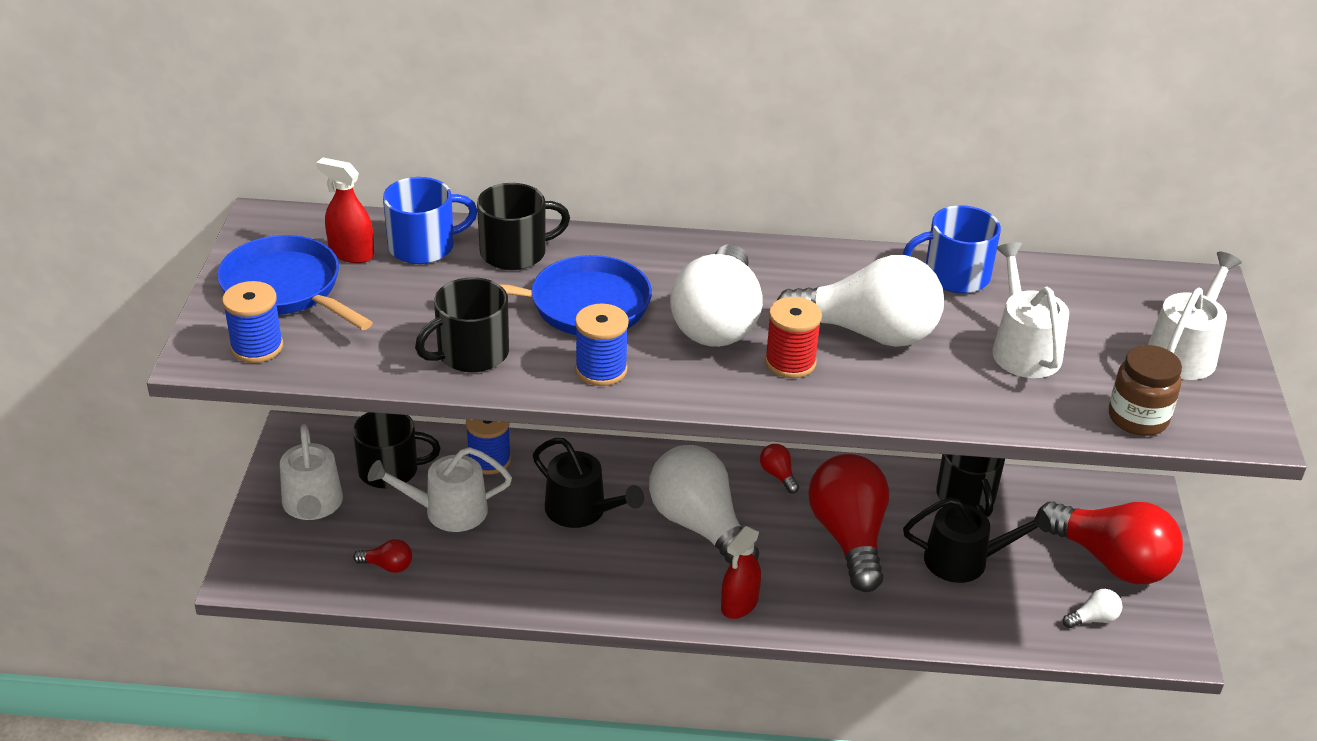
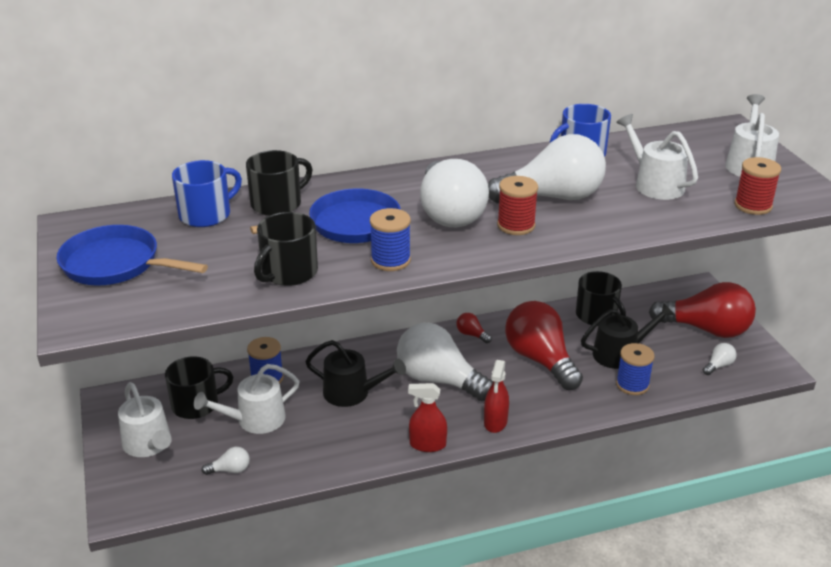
camera: 20 degrees left, 5 degrees down
blue spool [222,281,283,363] -> blue spool moved to [616,343,655,395]
red spray bottle [316,158,374,263] -> red spray bottle moved to [408,383,447,452]
red light bulb [353,539,412,573] -> white light bulb [202,447,250,475]
brown jar [1109,345,1182,436] -> red spool [734,157,781,215]

